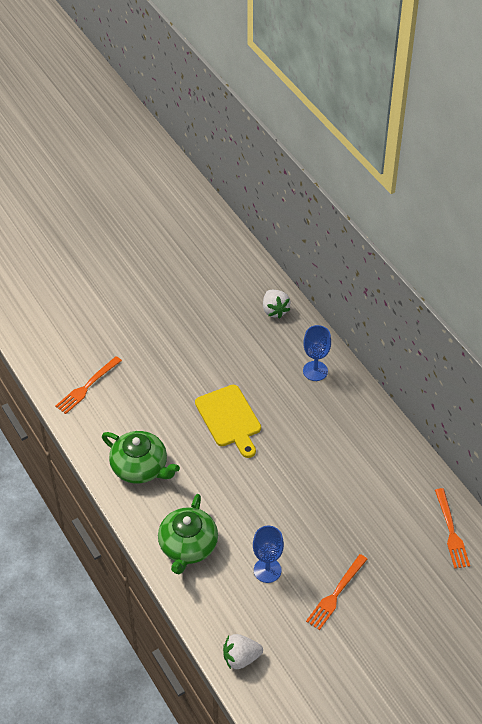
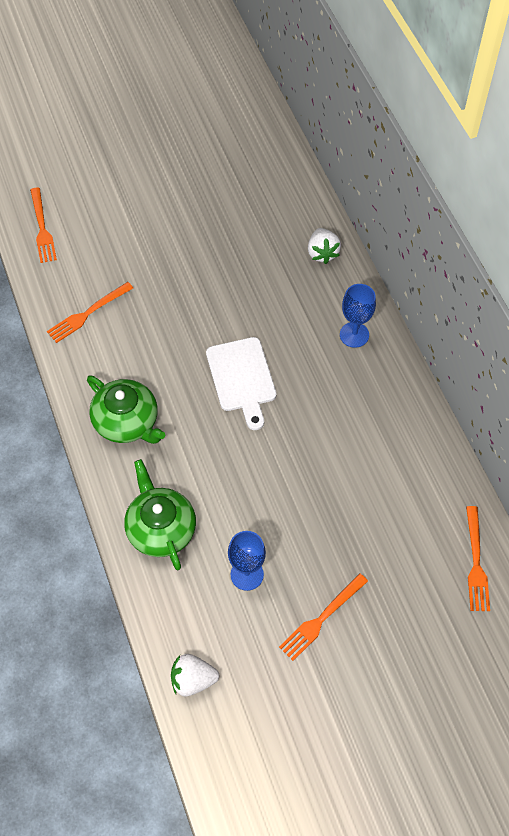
camera: 10 degrees right, 10 degrees up
green teapot [158,494,218,574] -> green teapot turned 135 degrees clockwise [124,459,196,570]
yellow cutting board [195,385,261,458] -> white cutting board [206,337,276,430]
none -> orange fork [30,188,57,263]

